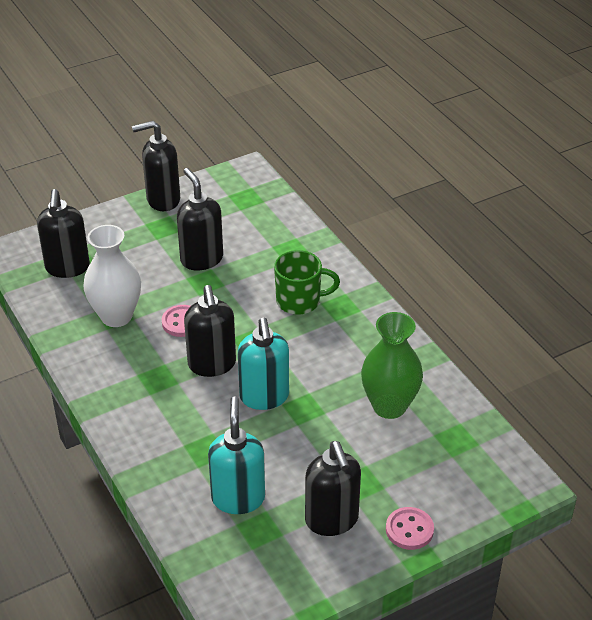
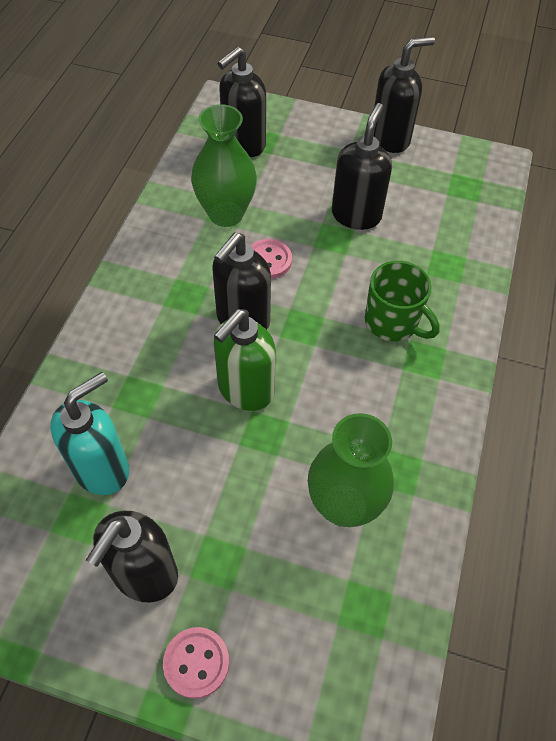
camera: 45 degrees right, 15 degrees up
white vase [83,225,141,327] -> green vase [191,104,257,227]
black soap dispenser [132,121,180,211] -> black soap dispenser turned 120 degrees clockwise [373,36,435,153]
turquoise soap dispenser [238,317,289,410] -> green soap dispenser [214,309,276,411]

